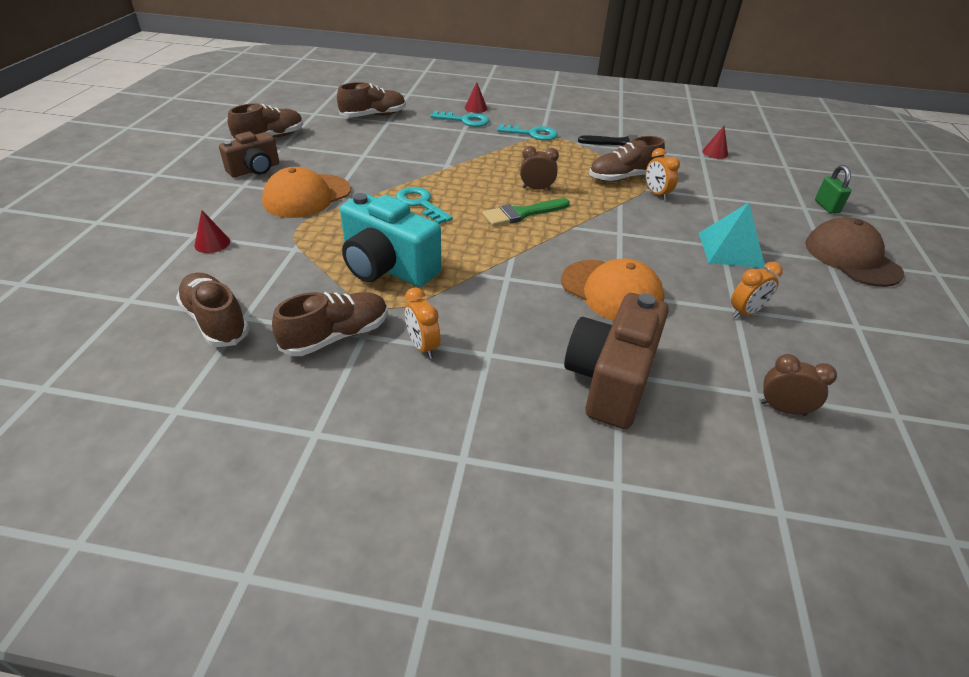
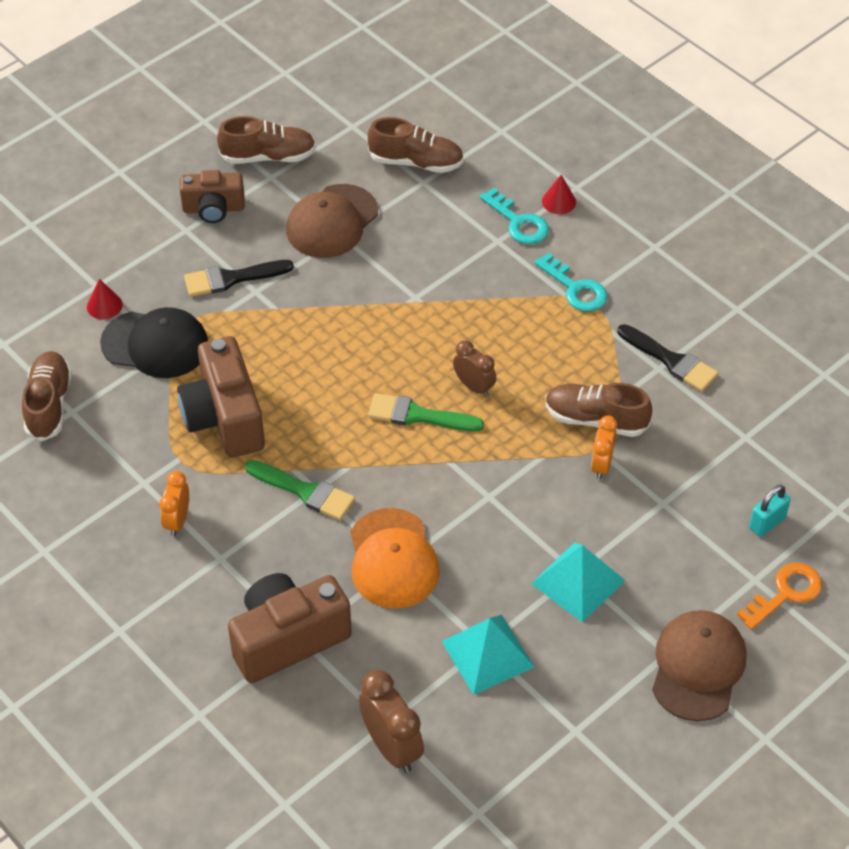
camera: 40 degrees right, 10 degrees up
orange cap [262,167,351,218] -> black brush [184,260,294,297]
brown shoe [272,292,388,356] -> none
turquoise camera [340,193,441,287] -> brown camera [177,336,265,458]
turquoise key [396,187,453,224] -> none
red cone [702,126,728,159] -> none
orange clock [731,262,783,318] -> turquoise pyramid [442,615,534,695]
brown clock [761,354,837,416] -> brown clock [359,670,424,772], size x1.57
green padlock [815,165,851,214] -> orange key [737,563,822,630]
none -> black cap [100,307,208,378]
none -> green brush [245,460,355,520]
none -> brown cap [286,184,378,258]
none -> turquoise padlock [749,485,791,537]

